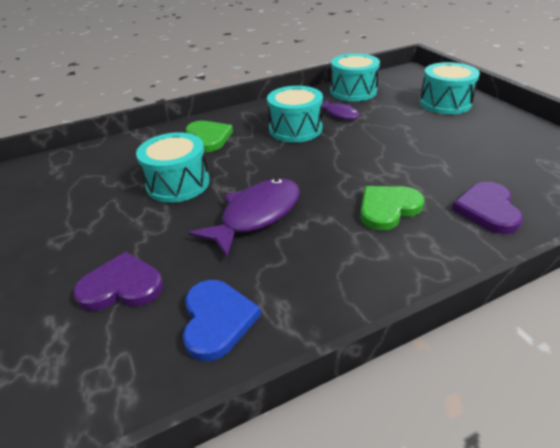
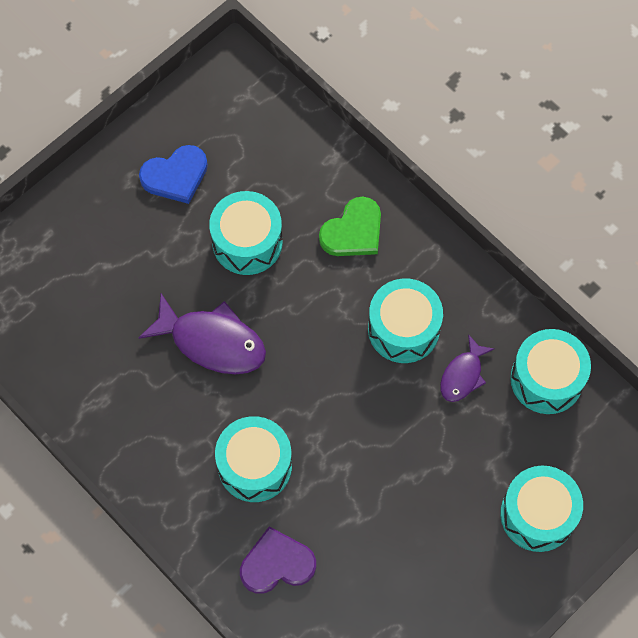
camera: 70 degrees right, 30 degrees up
purple heart [73,252,163,311] -> none
blue heart [183,280,261,361] -> blue heart moved to [139,145,208,204]
green heart [360,186,425,231] -> turquoise drum [215,416,292,502]

